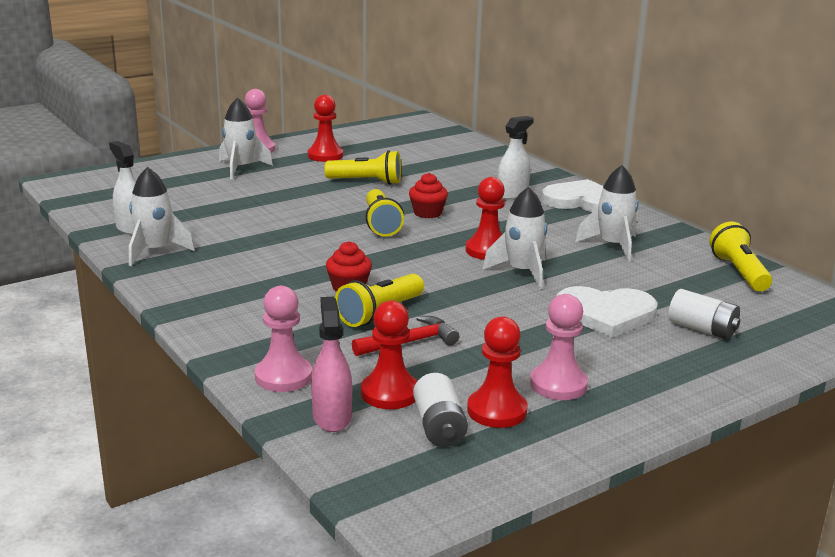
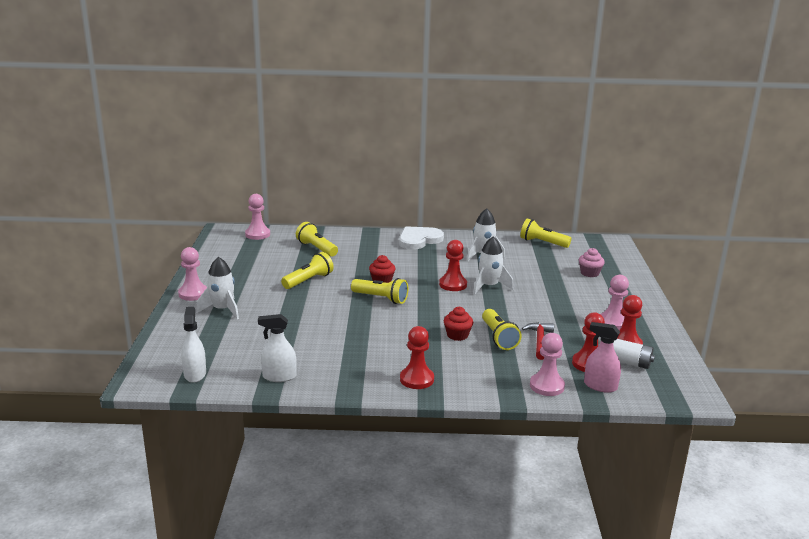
camera: 55 degrees left, 0 degrees up
white rocket [129,167,195,266] -> none
red pawn [308,95,343,162] -> red pawn moved to [400,326,434,389]
white spray bottle [497,116,534,200] -> white spray bottle moved to [182,307,206,383]
white heart [557,286,658,337] -> none
white battery [668,289,740,340] -> pink cupcake [579,248,605,277]
none -> pink pawn [245,194,270,240]
none -> yellow flashlight [296,222,338,257]

